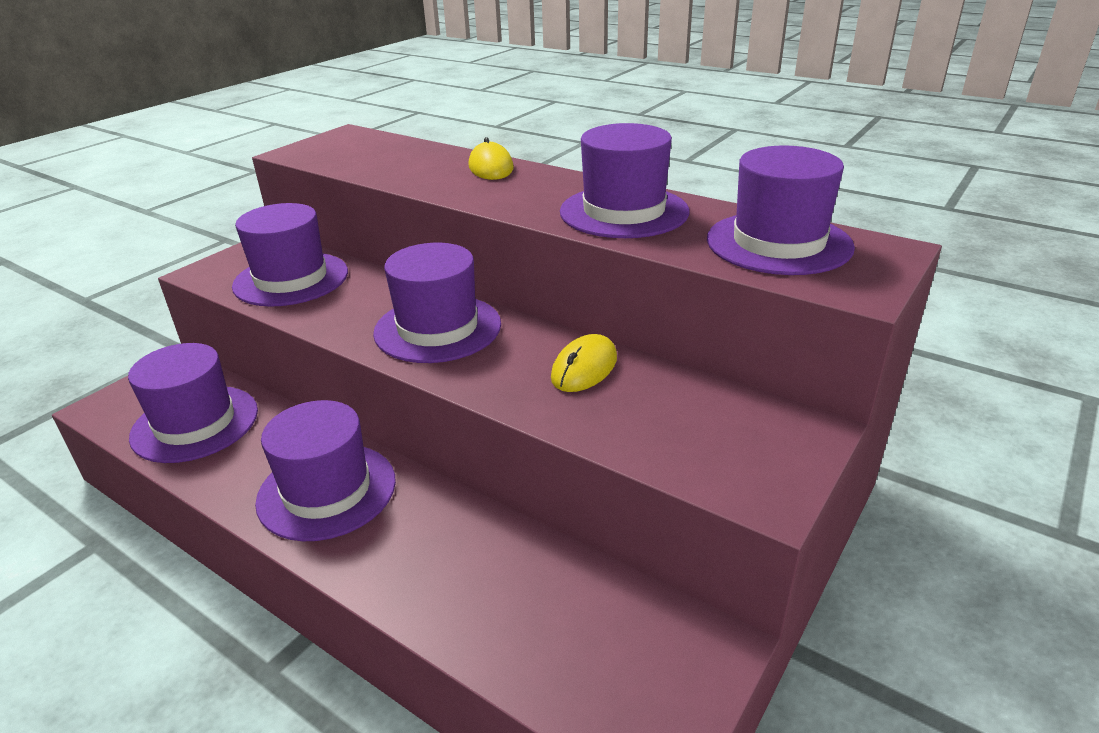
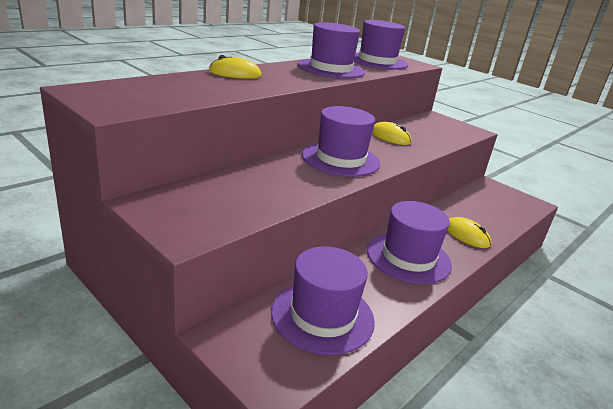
camera: 85 degrees left, 5 degrees down
purple hat [232,203,348,307] -> none
none -> yellow mouse [447,217,491,248]

